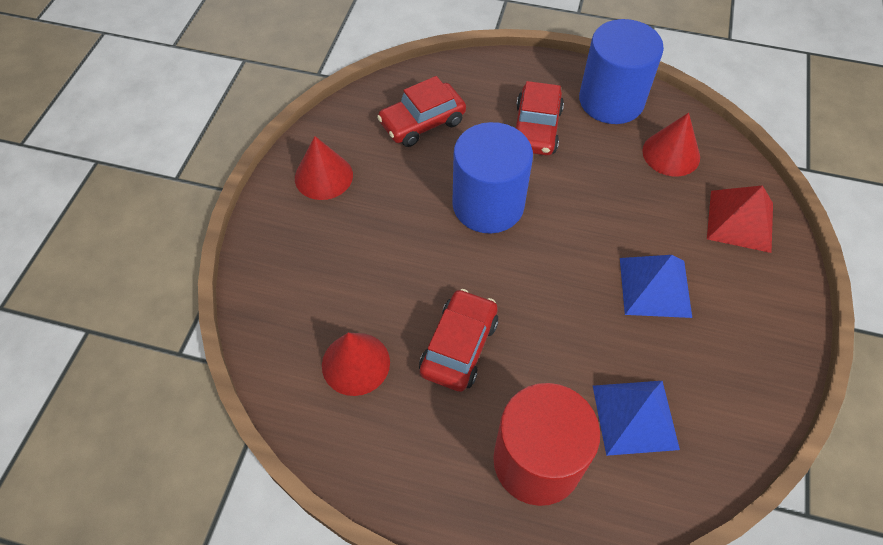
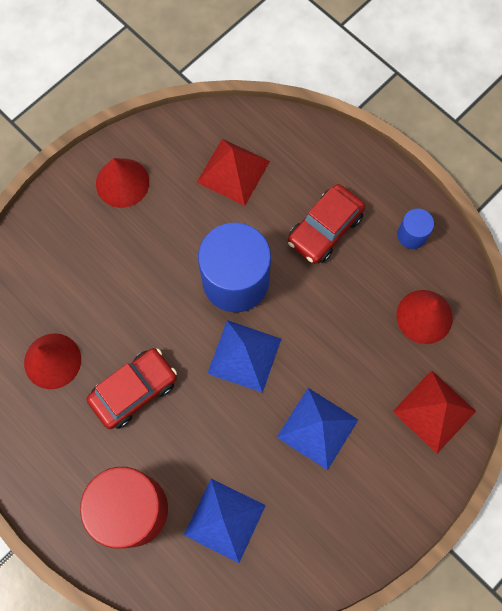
camera: 30 degrees right, 15 degrees up
red car [377,76,466,147] -> red pyramid [196,139,270,206]
blue cylinder [579,19,664,124] -> blue cylinder [397,208,434,249], size x0.46
none -> blue pyramid [207,320,281,393]

